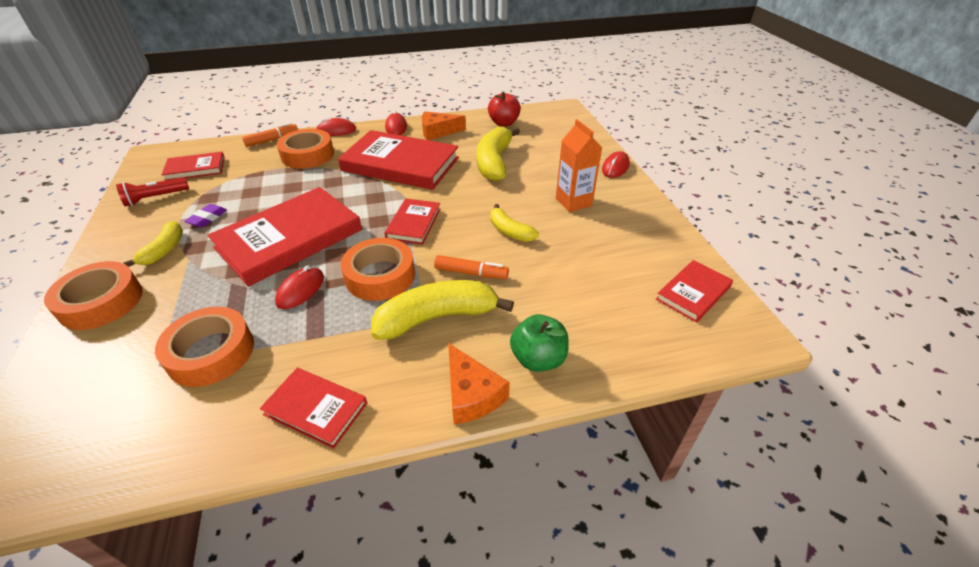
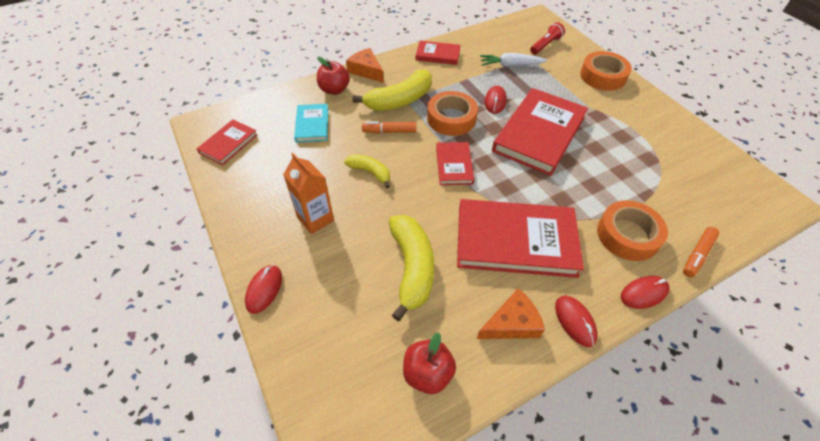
camera: 165 degrees right, 10 degrees up
red flashlight [116,177,189,206] -> red flashlight moved to [530,22,565,54]
yellow banana [123,221,183,267] -> none
orange tape [155,307,254,387] -> white carrot [480,53,547,67]
red book [162,152,225,181] -> none
purple eraser [184,204,227,227] -> none
green apple [510,314,569,372] -> red apple [317,57,350,95]
none -> turquoise book [294,104,328,143]

